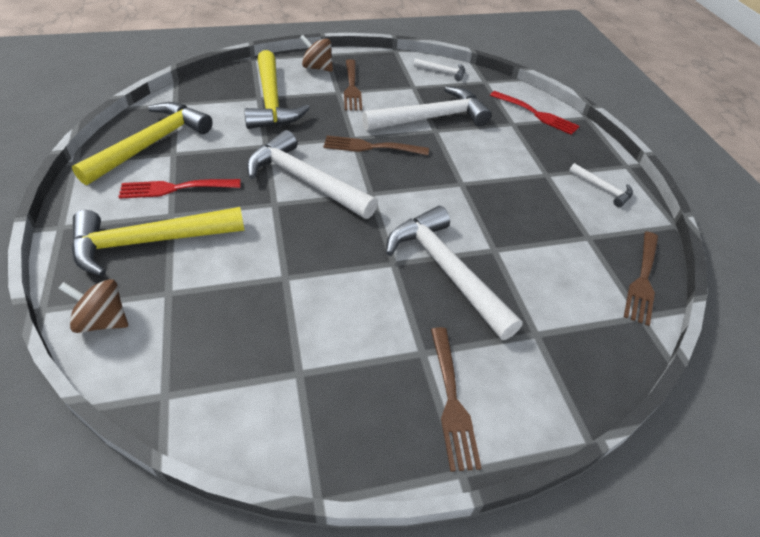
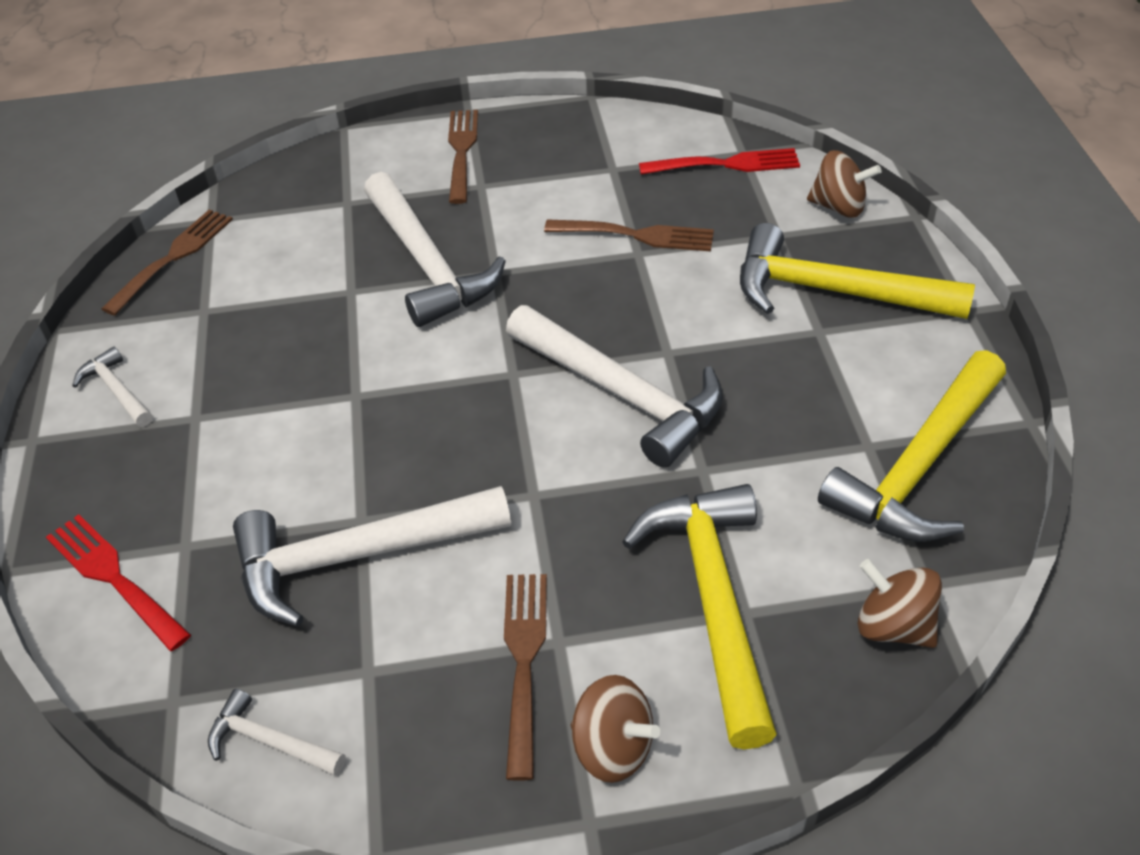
camera: 170 degrees left, 0 degrees up
yellow hammer [71,207,245,277] -> yellow hammer turned 150 degrees counterclockwise [740,223,975,319]
red fork [118,179,241,199] -> red fork moved to [639,148,800,175]
brown fork [323,136,429,155] -> brown fork moved to [544,219,714,251]
none -> brown spinning top [858,559,942,648]

